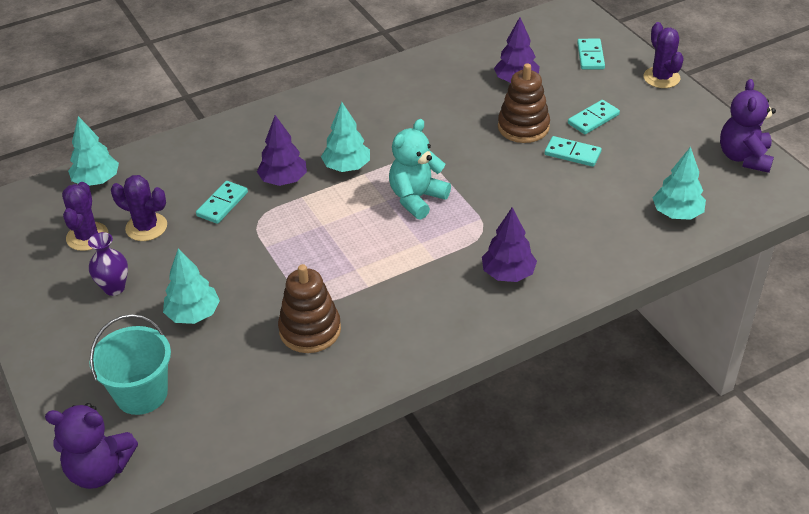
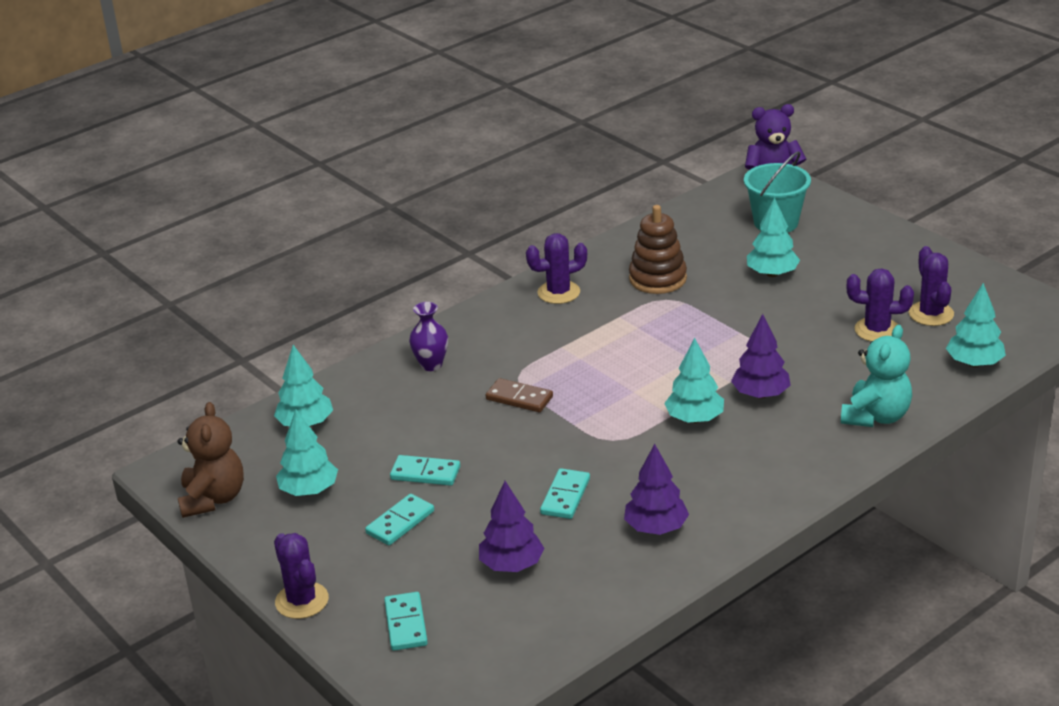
camera: 170 degrees right, 10 degrees down
purple vase [88,232,128,296] -> purple vase moved to [409,302,448,371]
turquoise domino [196,181,248,224] -> turquoise domino moved to [540,468,590,519]
turquoise teddy bear [389,119,451,220] -> turquoise teddy bear moved to [841,325,912,427]
purple tree [482,207,537,282] -> purple tree moved to [624,444,689,535]
brown stacking toy [498,63,550,143] -> none
purple teddy bear [720,79,776,173] -> brown teddy bear [178,402,244,518]
none -> turquoise tree [276,409,338,496]
none -> brown domino [486,378,553,412]
none -> purple cactus [526,233,587,304]

